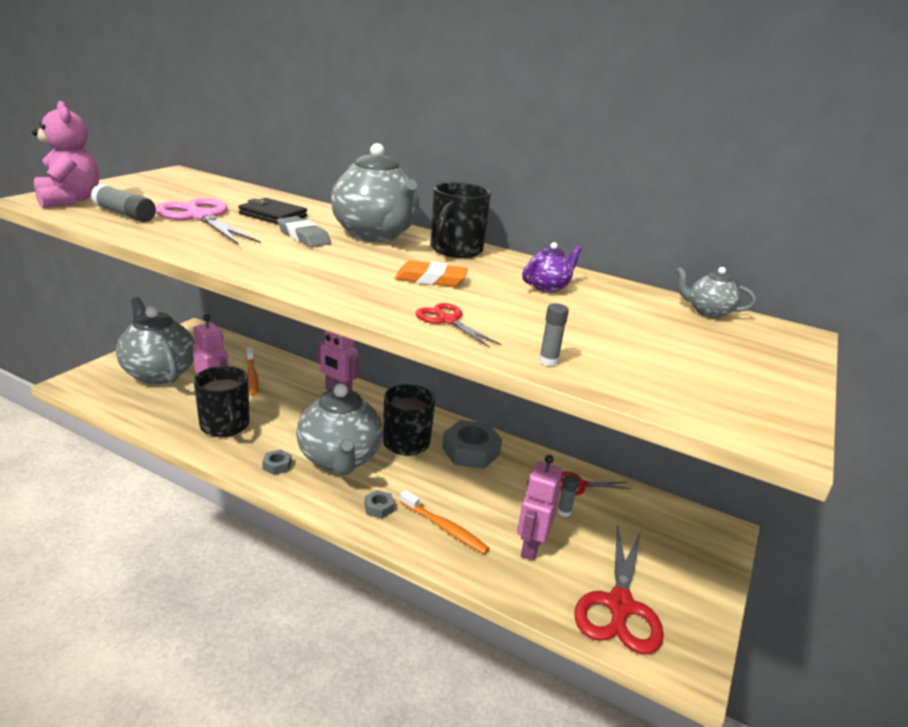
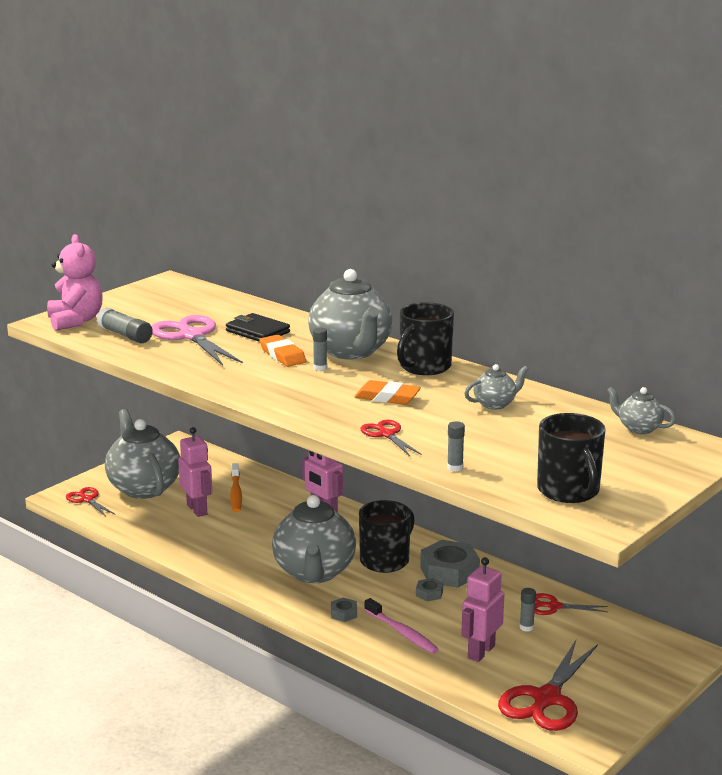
camera: 15 degrees right, 5 degrees down
black mug [193,366,250,437] -> black mug moved to [537,413,606,503]
grey nut [262,449,292,475] -> grey nut moved to [416,578,443,601]
grey eraser [277,216,331,247] -> orange eraser [259,335,306,367]
orange toothbrush [400,490,489,554] -> pink toothbrush [364,598,439,654]
purple teapot [522,242,582,292] -> grey teapot [464,364,528,410]
none -> red scissors [66,487,115,517]
none -> grey glue stick [313,328,327,371]

